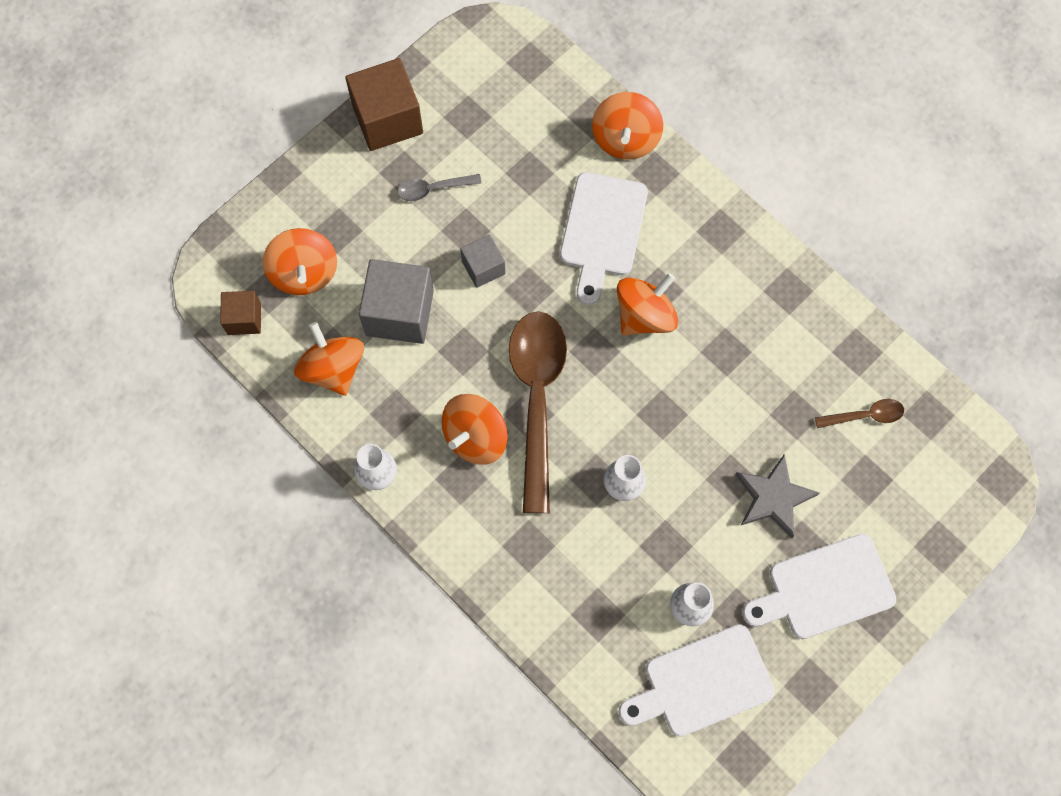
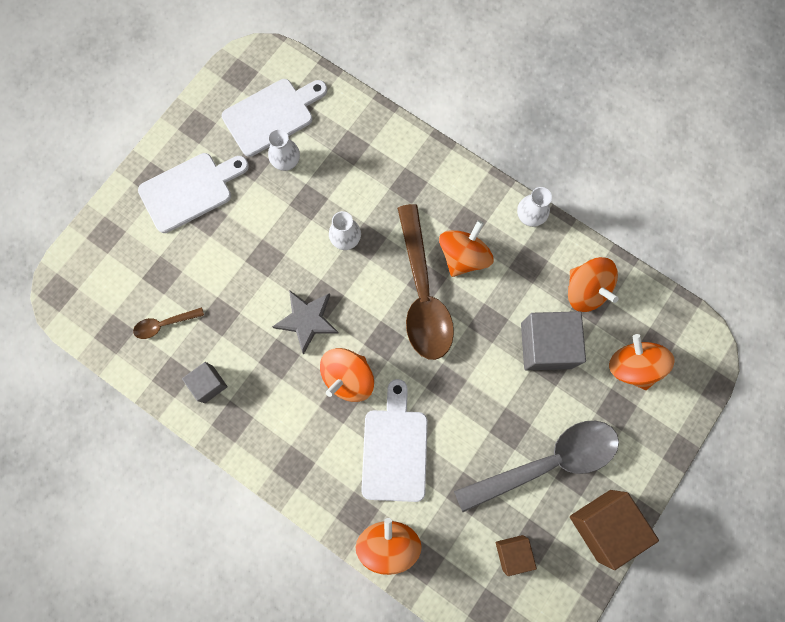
camera: 170 degrees right, 5 degrees up
brown cube [220,291,261,335] -> brown cube moved to [496,535,537,576]
grey spoon [397,174,482,201] -> grey spoon [454,421,619,512], size x2.32
grey cube [460,235,506,288] -> grey cube moved to [182,362,228,403]
grey star [735,454,819,538] -> grey star moved to [272,290,339,354]

